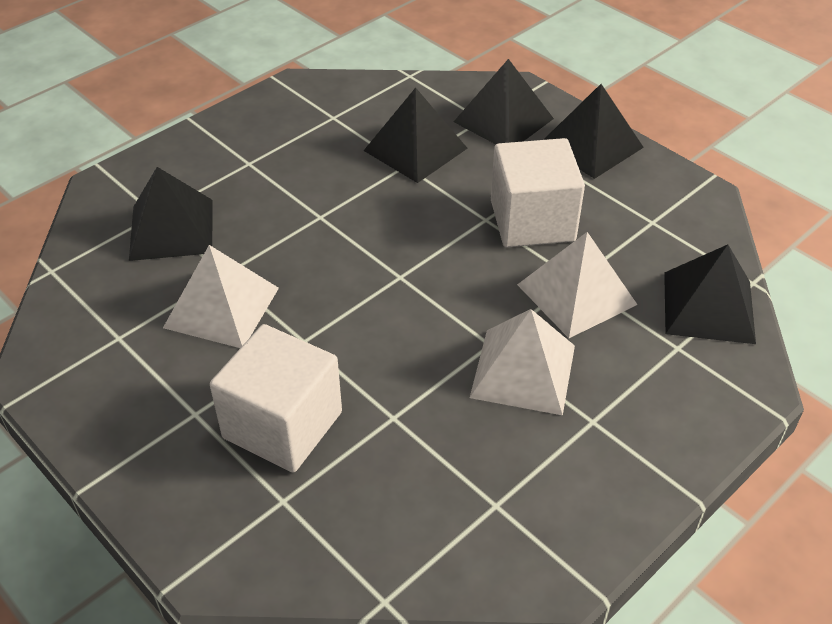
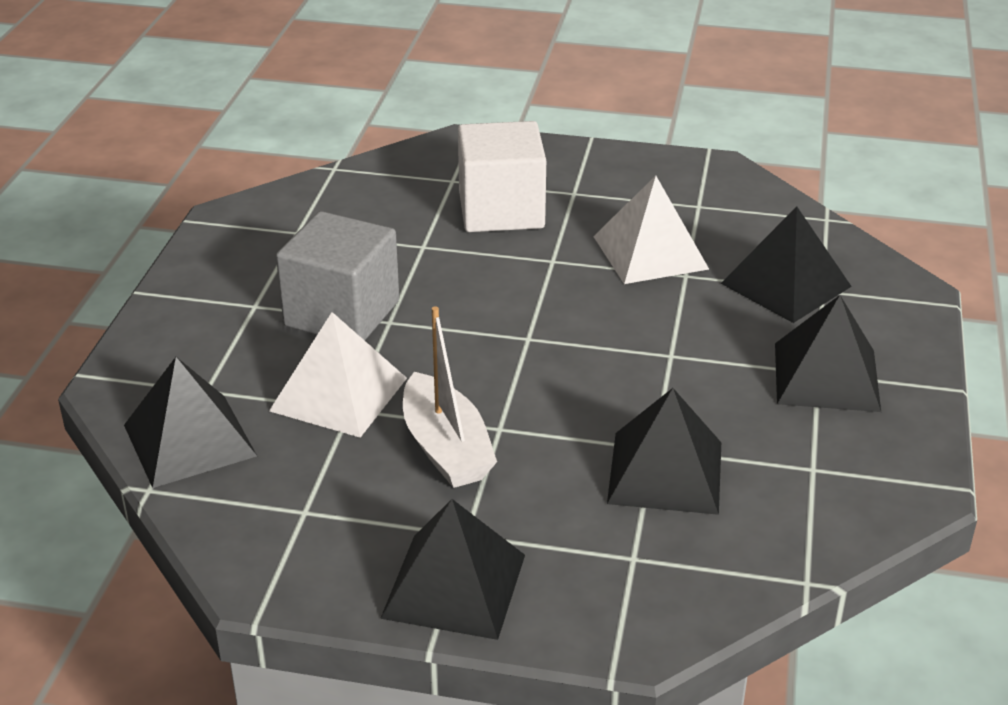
camera: 145 degrees right, 10 degrees down
black pyramid [454,59,554,144] -> black pyramid moved to [775,295,881,412]
white pyramid [470,309,575,415] -> grey cube [276,211,399,340]
white cube [491,138,585,247] -> white boat [403,306,497,488]

